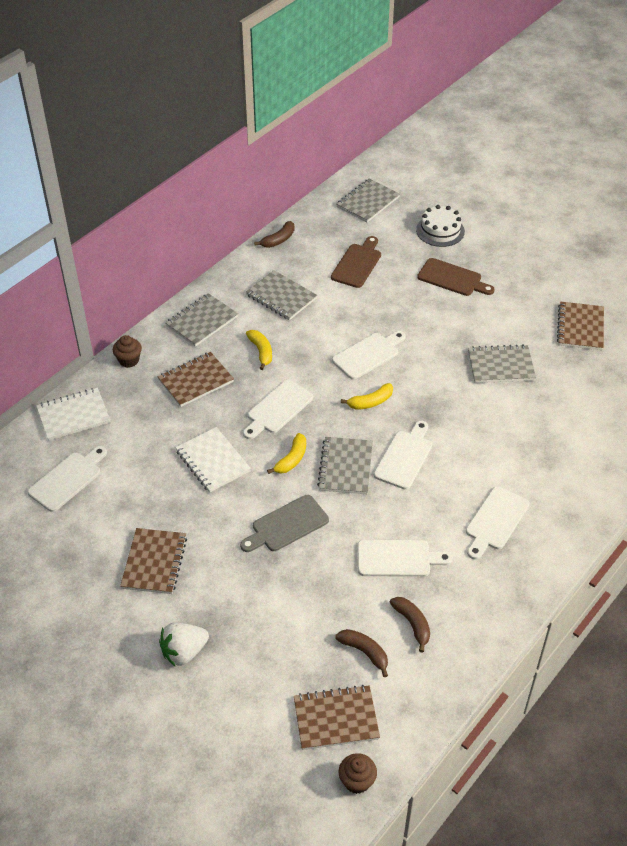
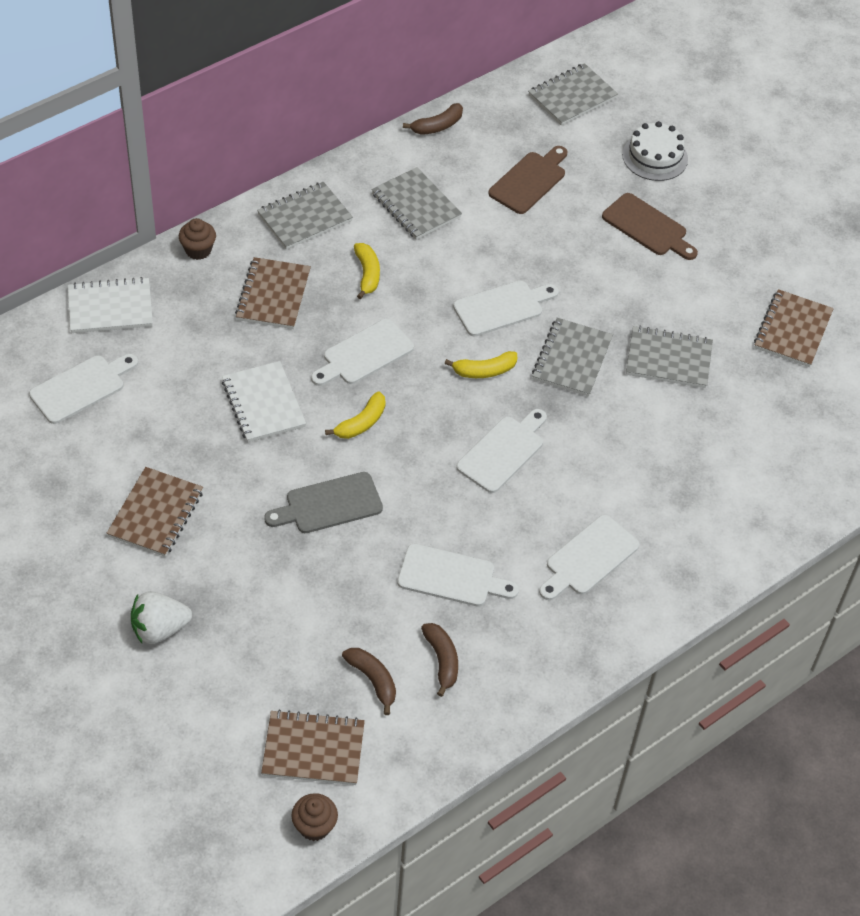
camera: 10 degrees right, 5 degrees up
brown notebook [158,352,234,407] -> brown notebook turned 60 degrees counterclockwise [235,257,311,329]
grey notebook [317,437,373,494] -> grey notebook moved to [532,318,613,397]

